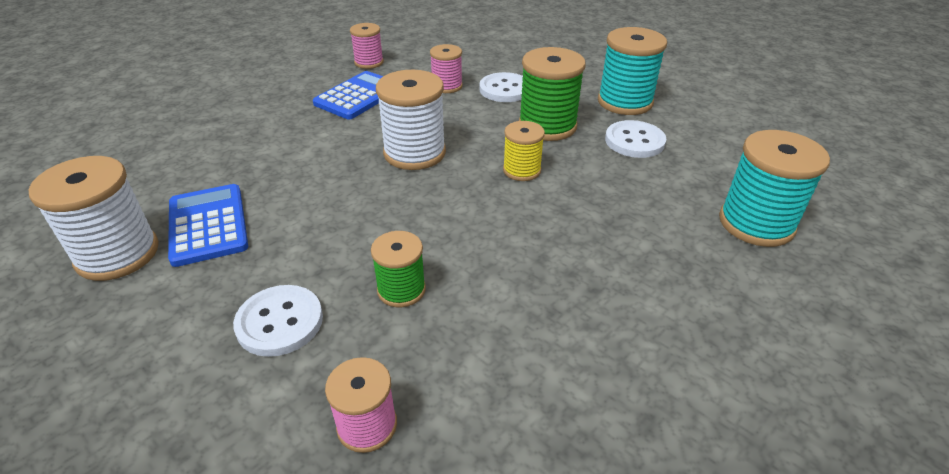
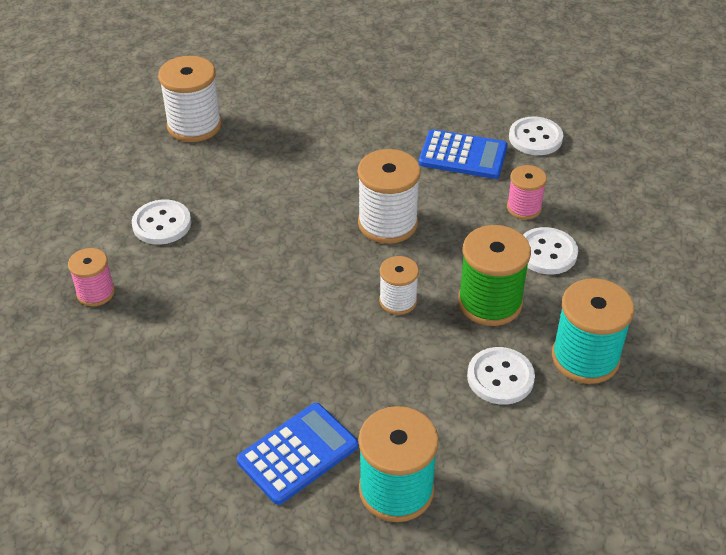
camera: 70 degrees right, 5 degrees up
blue calculator [168,184,248,267] -> blue calculator moved to [237,403,358,505]
pink spool [350,23,384,69] -> white button [509,117,563,155]
green spool [371,231,426,307] -> none
yellow spool [503,121,545,181] -> white spool [379,256,419,315]

